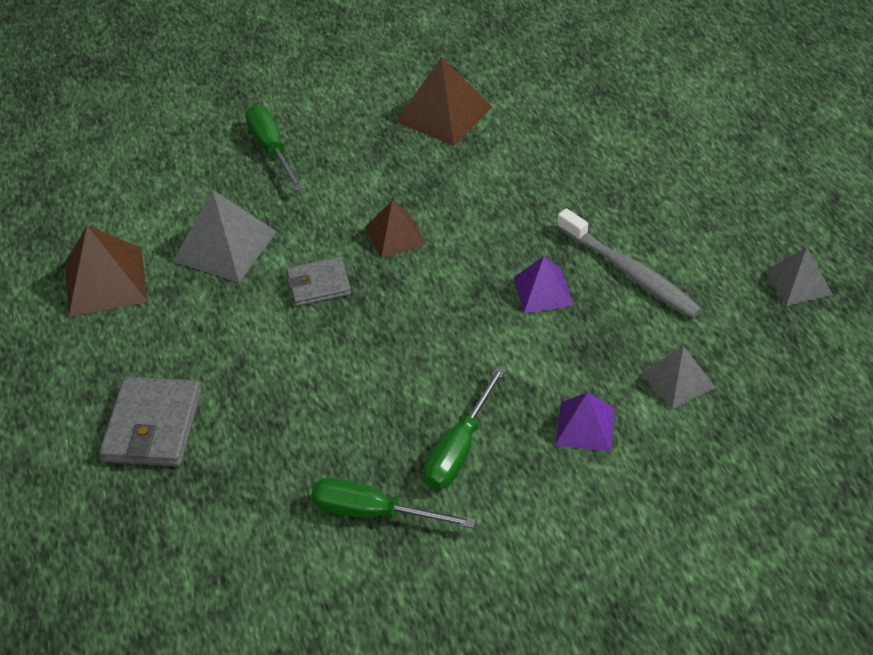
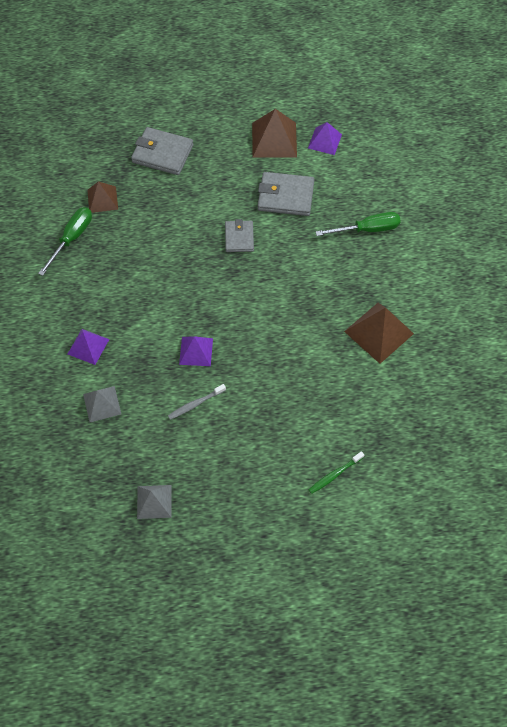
camera: 100 degrees right, 15 degrees up
grey pyramid [173,190,277,283] -> grey wallet [258,172,314,216]
brown pyramid [365,200,426,258] -> brown pyramid moved to [87,181,118,213]
green screwdriver [423,366,506,489] -> none
grey toothbrush [557,208,702,318] -> grey toothbrush [168,384,226,420], size x0.55
none -> purple pyramid [308,122,342,155]
none -> green toothbrush [308,451,364,494]

